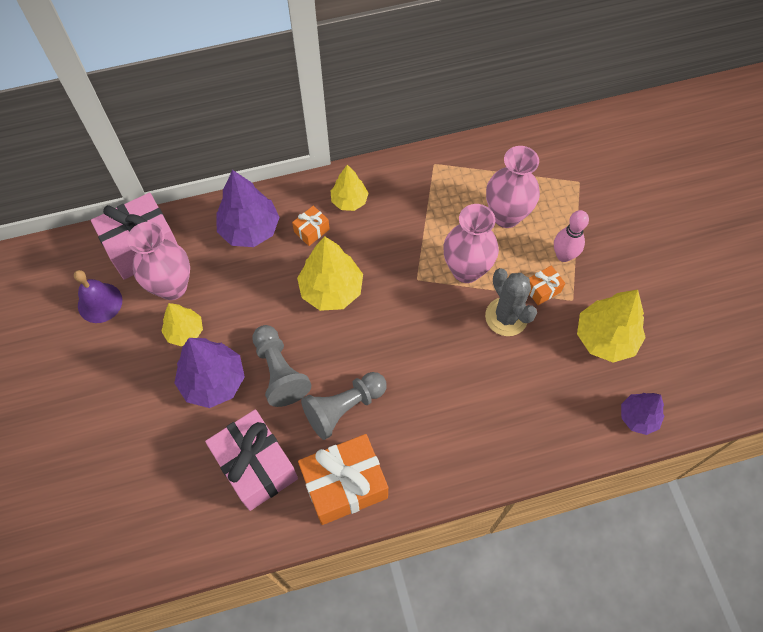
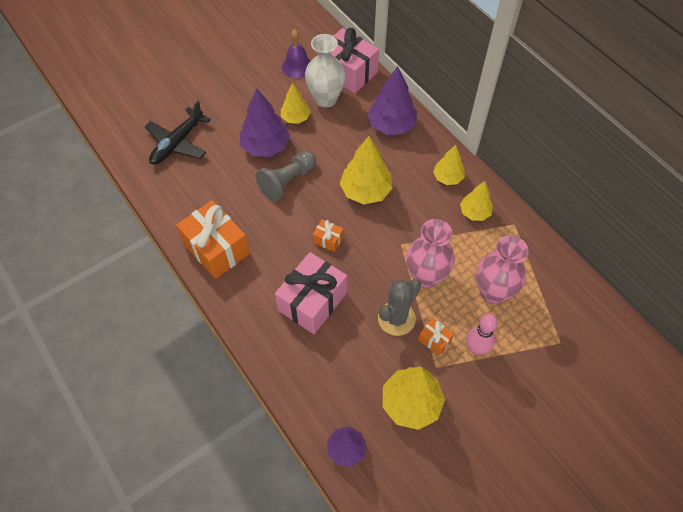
camera: 70 degrees right, 5 degrees down
pink vase [127,222,190,300] -> white vase [305,34,346,107]
pink gift [205,409,298,511] -> pink gift moved to [275,252,347,334]
orange gift [292,206,330,246] -> orange gift moved to [313,219,343,252]
grey pawn [301,372,387,440] -> none
none -> black plane [145,101,211,165]
none -> yellow tree [460,181,493,221]

